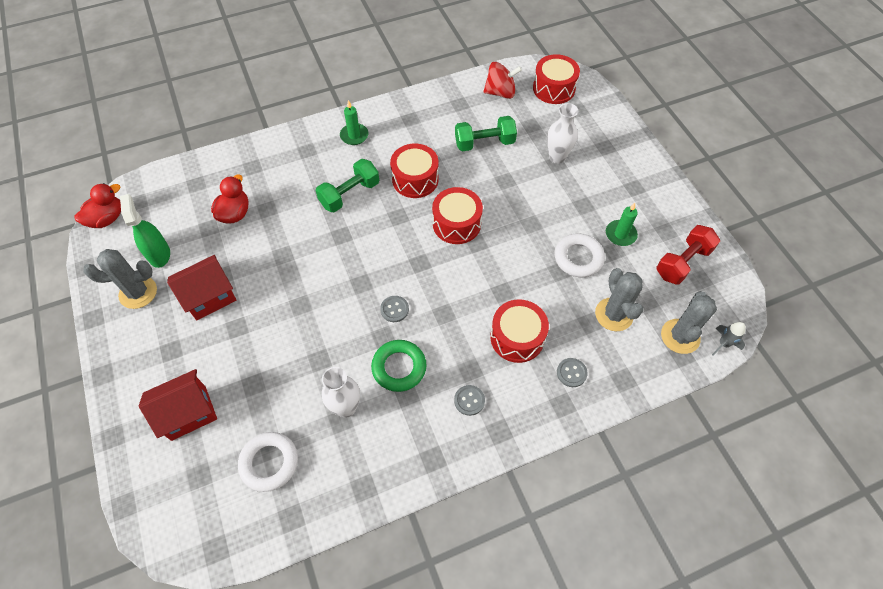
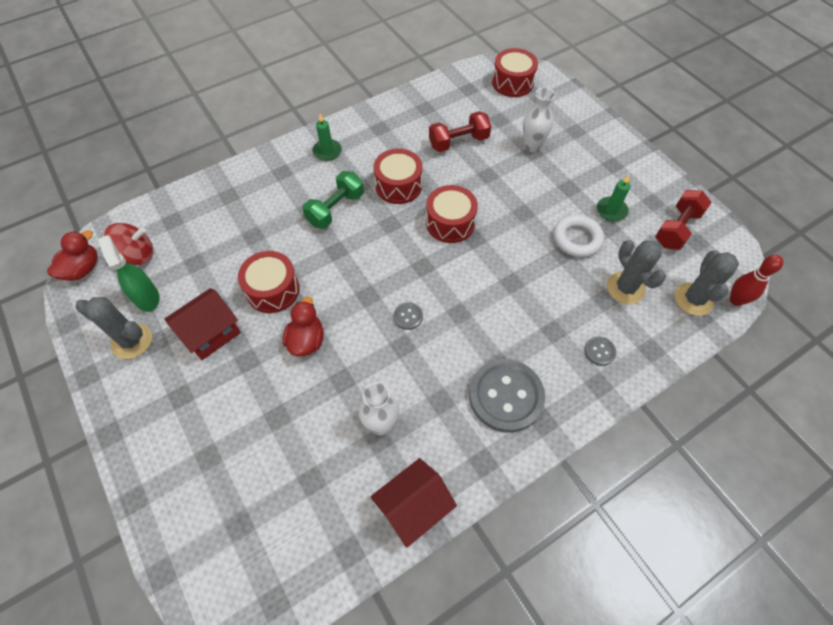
camera: 10 degrees left, 0 degrees up
grey cactus [83,249,157,309] -> grey cactus turned 45 degrees clockwise [76,297,152,359]
red house [139,369,217,441] -> red house moved to [370,458,457,548]
red duck [211,175,249,224] -> red duck moved to [283,297,324,356]
white ring [238,432,298,492] -> none
green ring [371,340,427,392] -> none
grey button [454,385,485,416] -> grey button [469,359,545,433], size x2.34
green dumbbell [455,116,517,151] -> red dumbbell [429,111,491,152]
red spinning top [483,62,522,99] -> red spinning top moved to [104,223,153,265]
red drum [490,299,549,363] -> red drum moved to [238,251,300,313]
grey rocket [712,322,746,356] -> red bowling pin [730,255,784,306]

